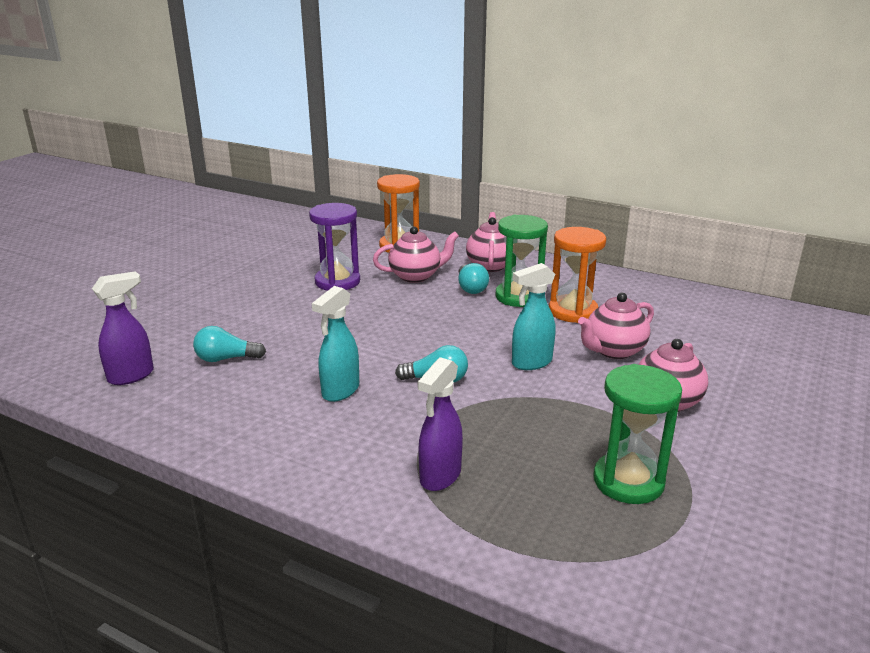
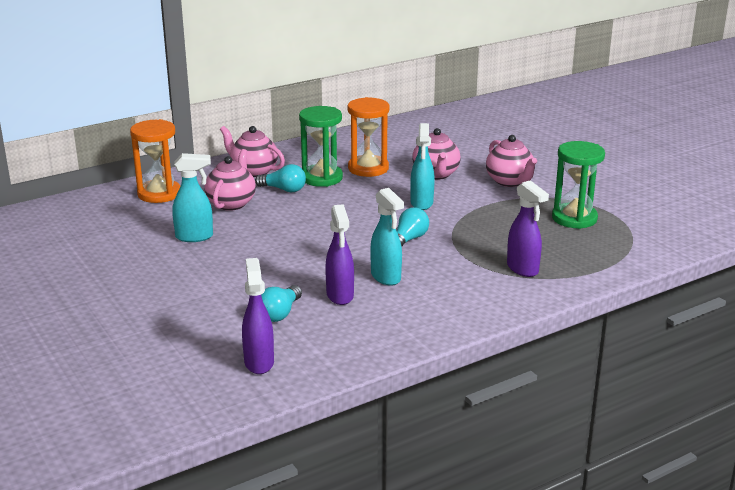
camera: 60 degrees left, 0 degrees up
purple hourglass [309,203,360,291] -> turquoise spray bottle [172,153,213,242]
none -> purple spray bottle [325,204,354,305]

